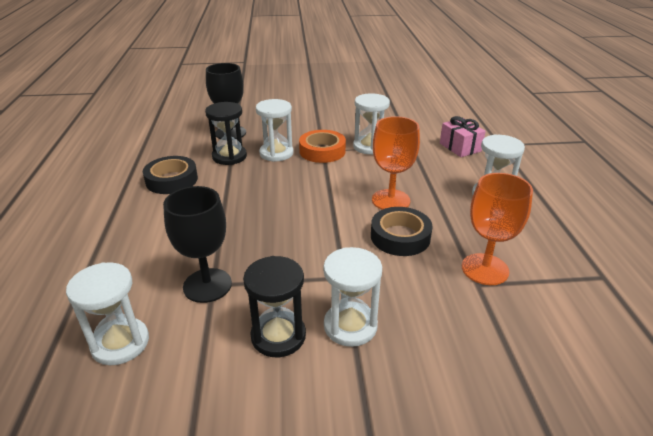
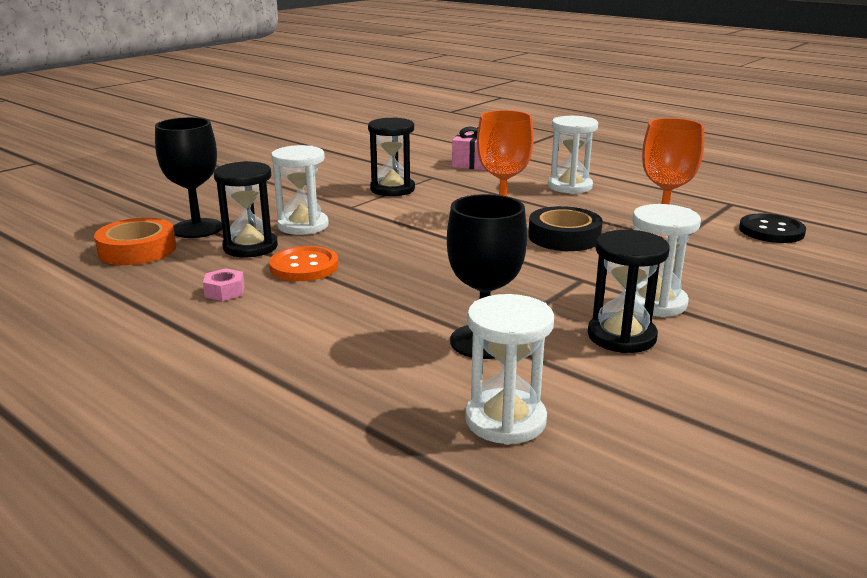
camera: 45 degrees left, 10 degrees down
black tape [143,156,198,194] -> pink nut [203,268,245,301]
orange tape [299,130,346,163] -> orange tape moved to [94,218,176,265]
white hourglass [353,93,390,155] -> black hourglass [368,117,415,196]
none -> orange button [269,246,338,281]
none -> black button [739,213,806,243]

